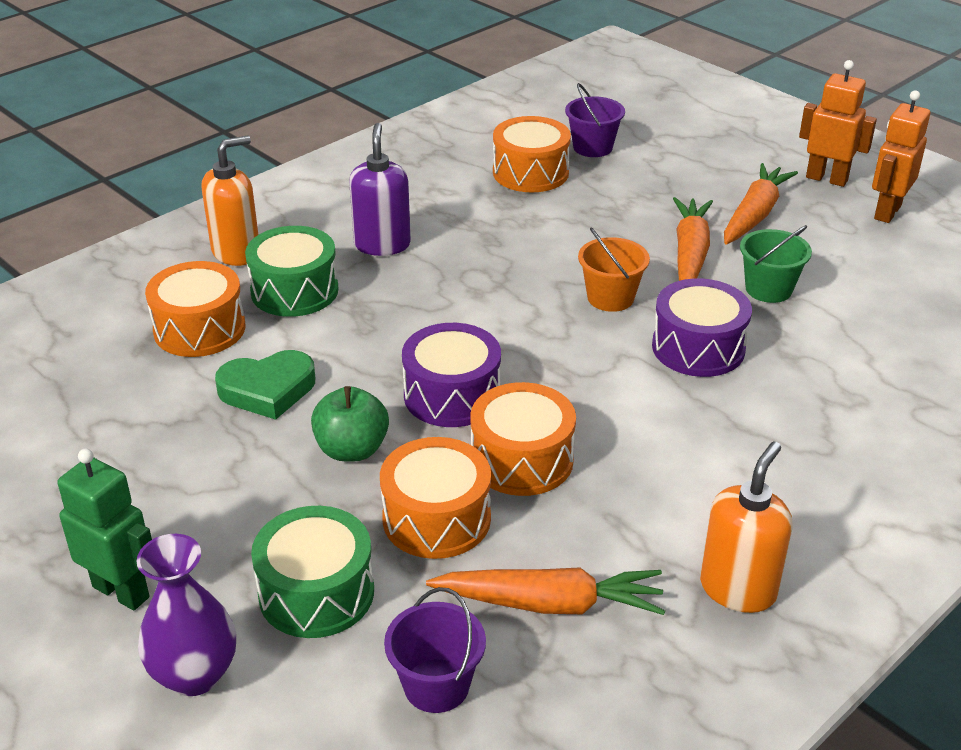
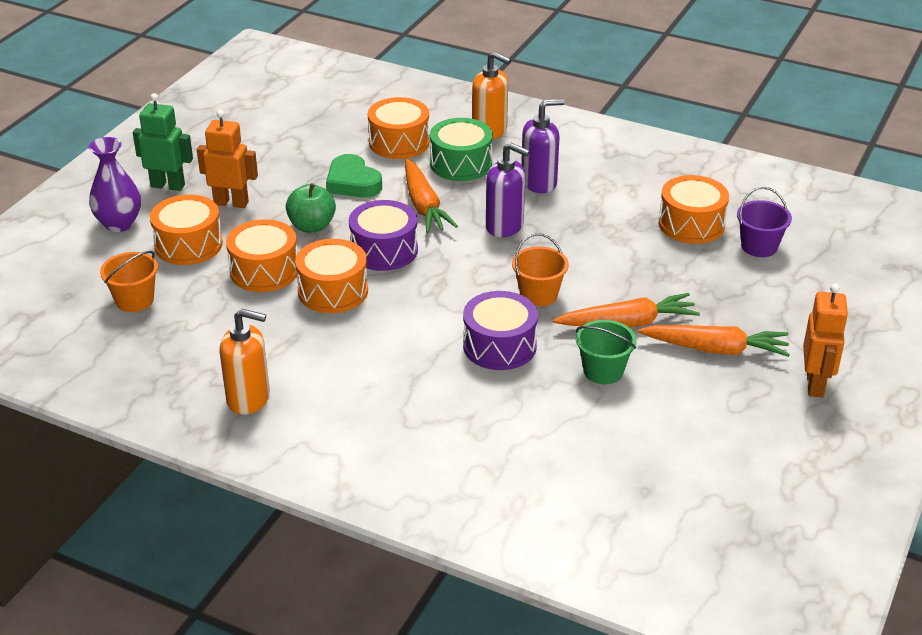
camera: 70 degrees right, 0 degrees up
green robot [57,449,152,610] -> green robot turned 90 degrees counterclockwise [133,93,193,191]
green drum [251,506,374,638] -> orange drum [150,195,223,265]
purple bucket [384,587,486,713] -> orange bucket [100,251,158,312]
orange carrot [426,567,665,615] -> orange carrot moved to [405,159,458,233]
orange robot [872,90,930,223] -> orange robot moved to [197,110,258,208]
none -> purple soap dispenser [486,142,530,237]

